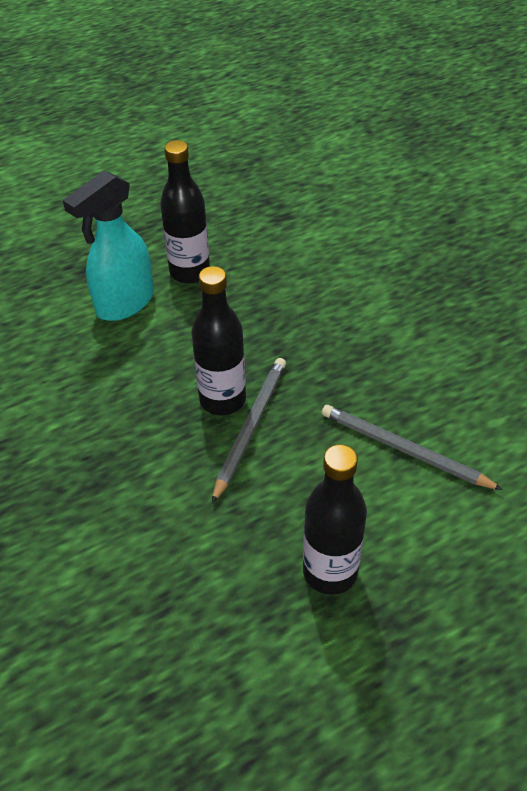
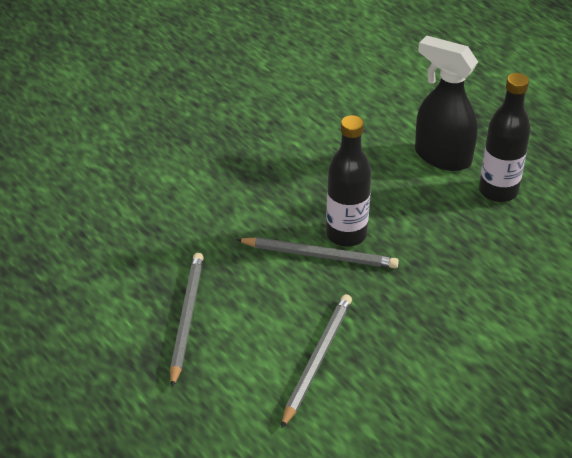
camera: 80 degrees right, 5 degrees down
turquoise spray bottle [63,170,154,321] -> black spray bottle [415,35,478,171]
black bottle [303,444,367,595] -> grey pencil [170,253,204,388]

